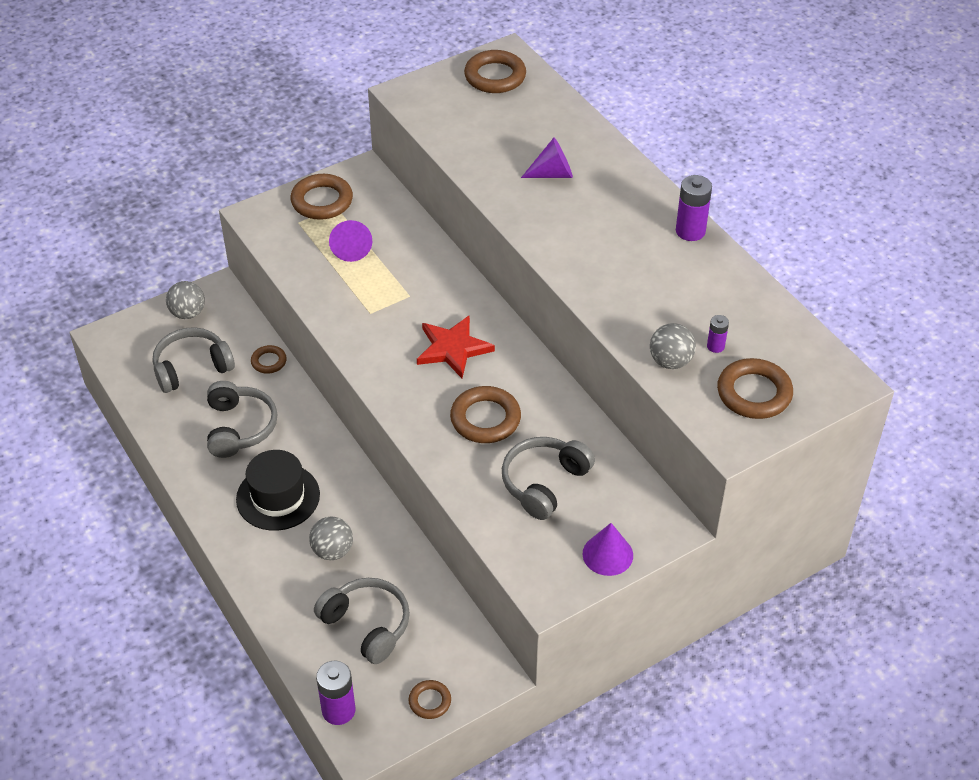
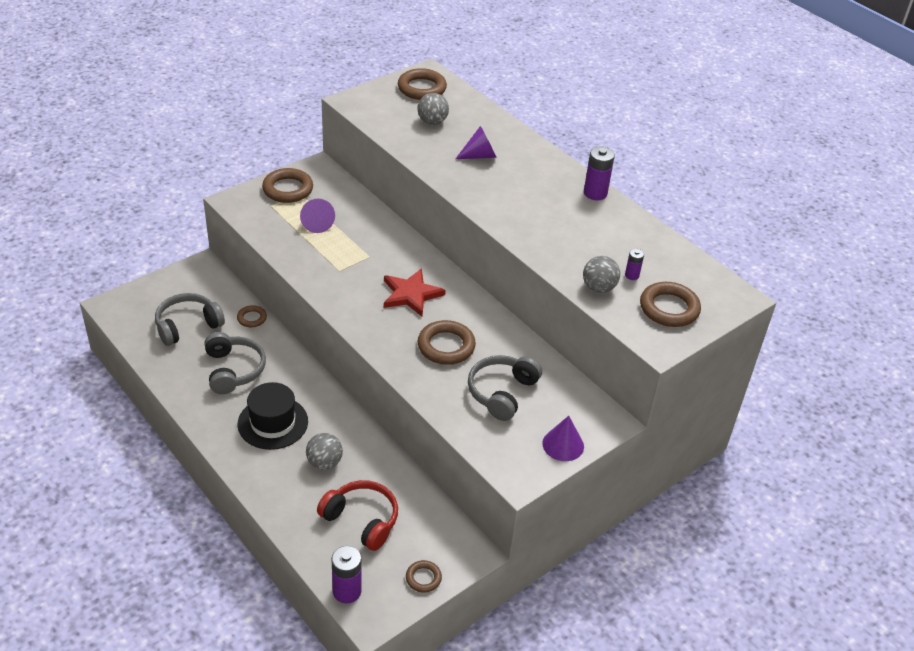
camera: 10 degrees left, 5 degrees down
grey ball [166,281,205,319] -> grey ball moved to [417,93,449,125]
grey headphones [314,578,410,664] -> red headphones [317,480,398,551]

